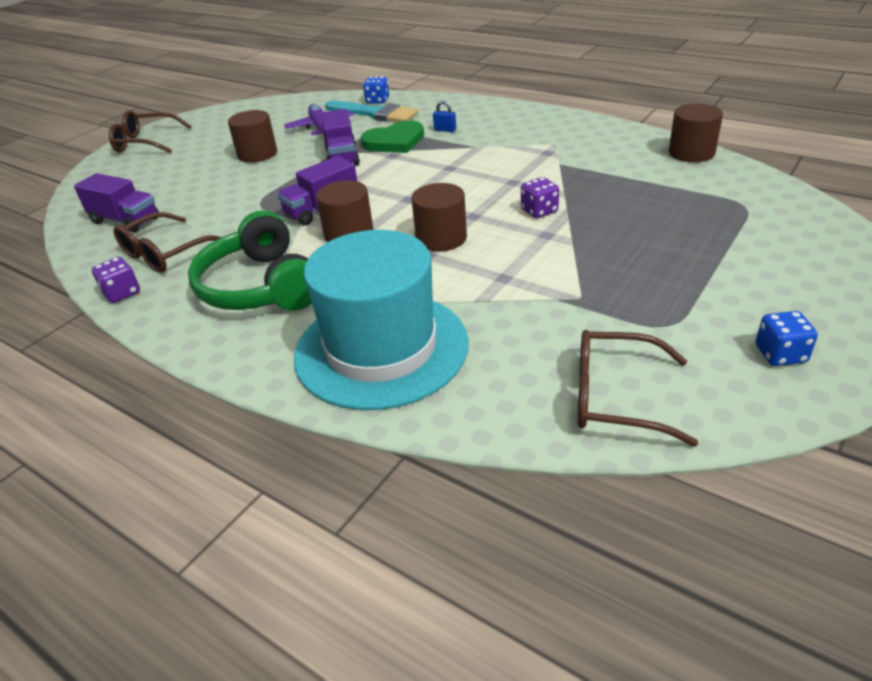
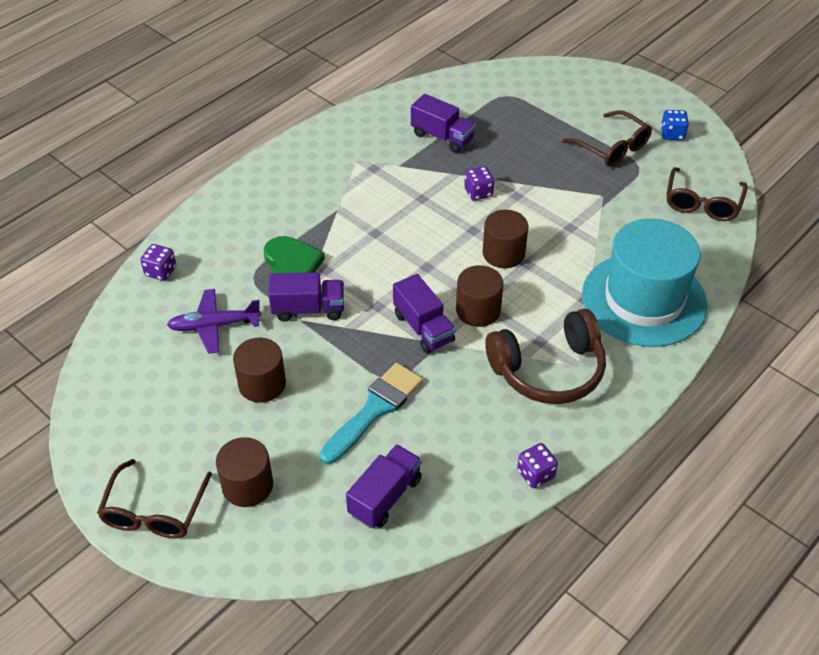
camera: 85 degrees left, 10 degrees up
brown glasses [113,212,221,273] -> brown glasses moved to [562,110,652,167]
green headphones [188,210,312,311] -> brown headphones [485,308,606,404]
turquoise brush [325,101,418,122] -> turquoise brush moved to [320,363,423,464]
blue dice [363,77,389,103] -> purple dice [140,244,176,281]
blue padlock [433,101,456,132] -> none
brown cylinder [669,104,723,162] -> brown cylinder moved to [216,437,273,507]
none -> purple truck [411,94,476,153]

